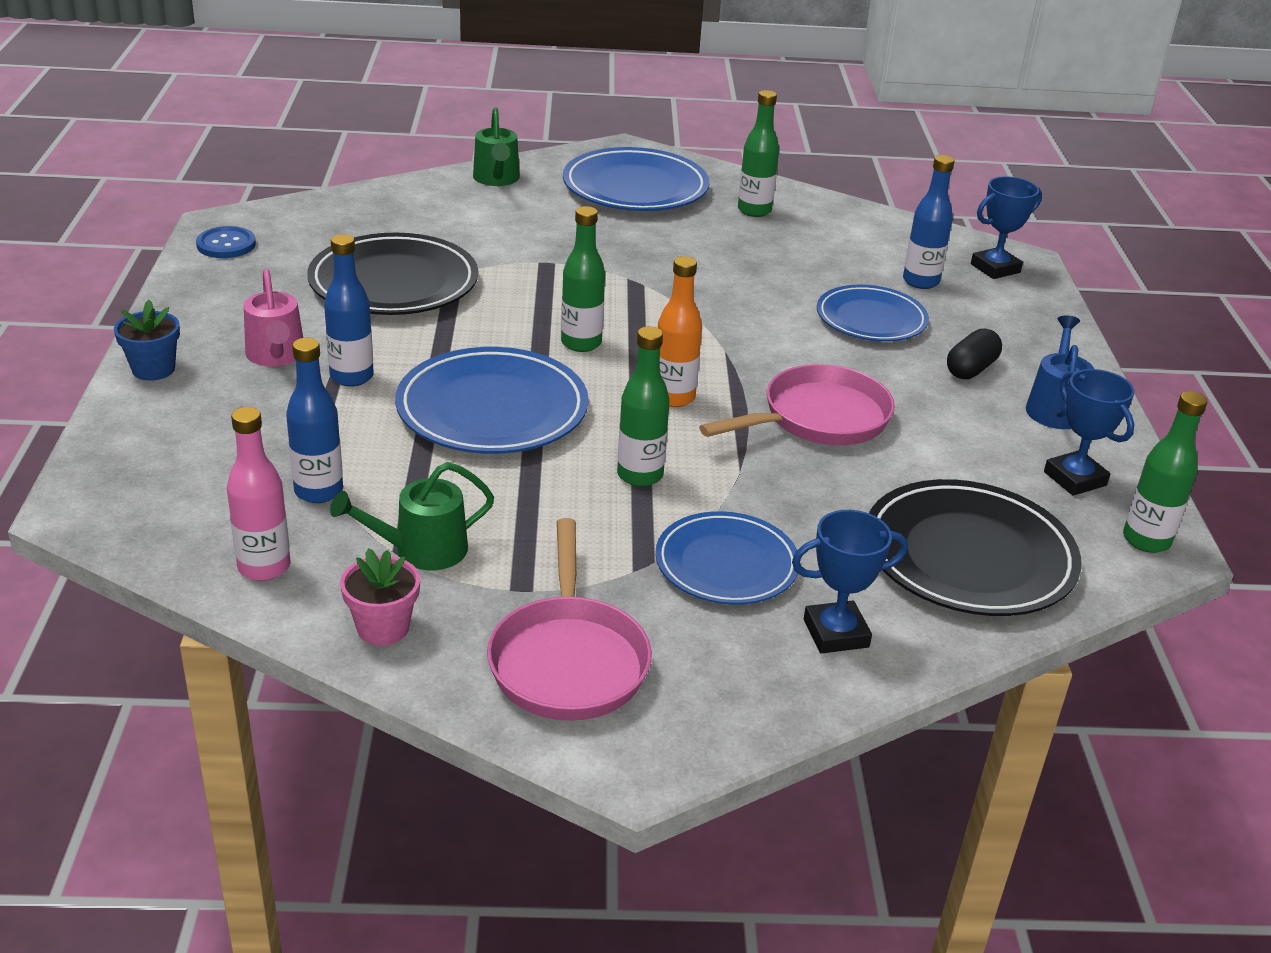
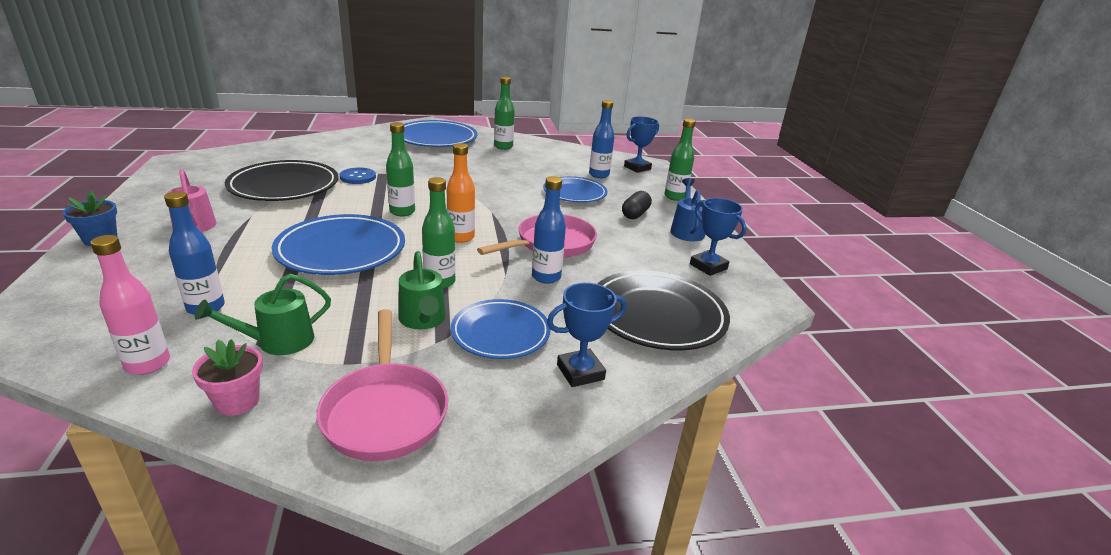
camera: 10 degrees left, 5 degrees down
blue button [196,226,256,258] -> blue button moved to [340,167,376,184]
blue bottle [324,234,374,386] -> blue bottle moved to [532,176,566,284]
green watering can [473,107,520,186] -> green watering can moved to [398,251,446,329]
green bottle [1123,391,1207,553] -> green bottle moved to [664,118,696,201]

